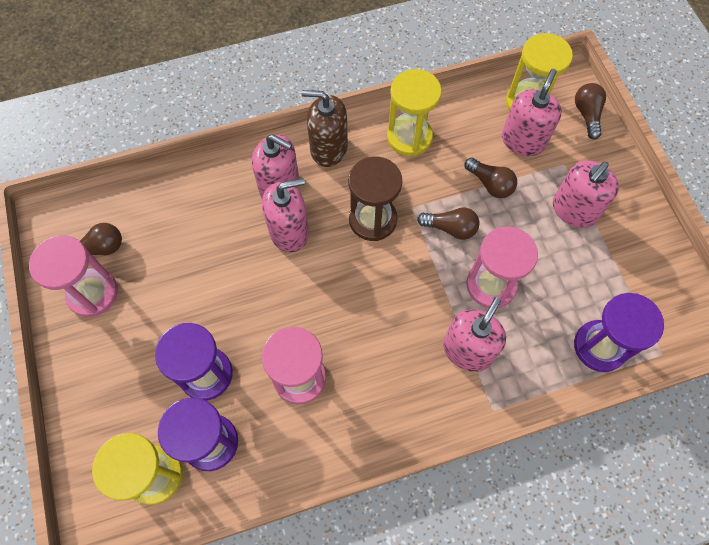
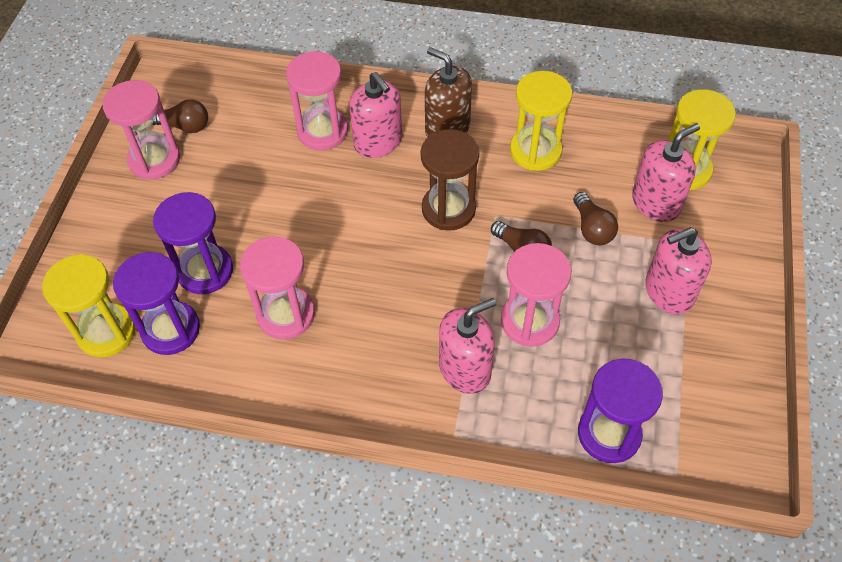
camera: 30 degrees right, 10 degrees down
pink soap dispenser [262,178,309,252] -> none
brown light bulb [575,83,606,139] -> none
none -> pink hourglass [286,51,348,150]

